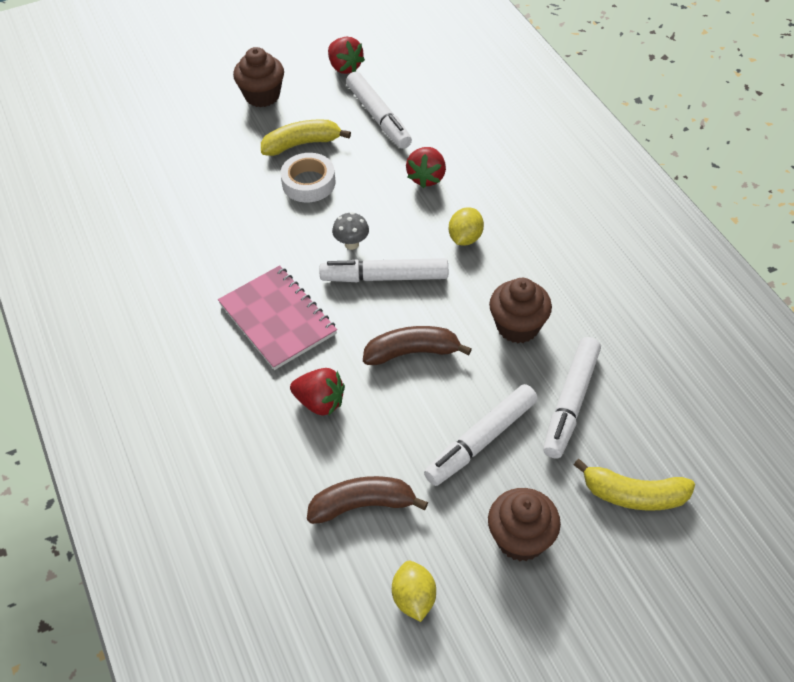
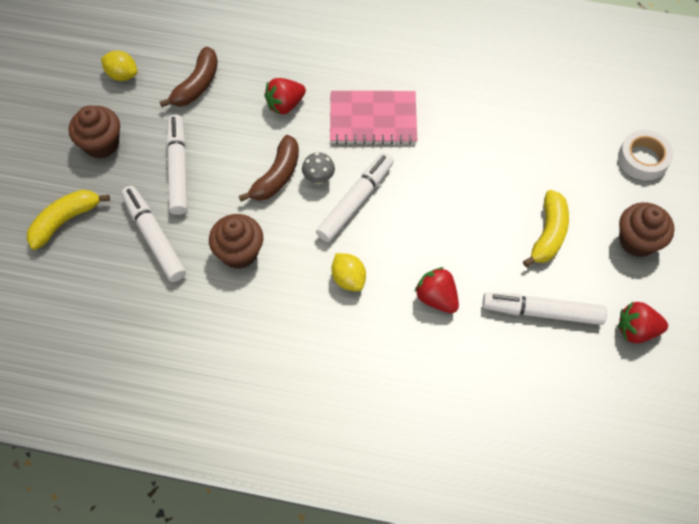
camera: 125 degrees right, 10 degrees up
white tape [280,153,335,203] -> white tape moved to [618,130,673,181]
grey mushroom [332,212,369,250] -> grey mushroom moved to [302,153,335,184]

